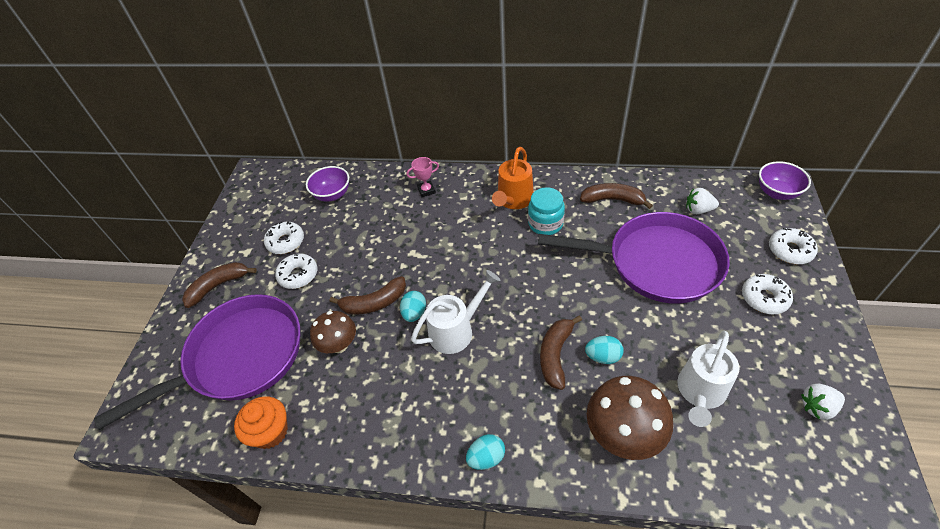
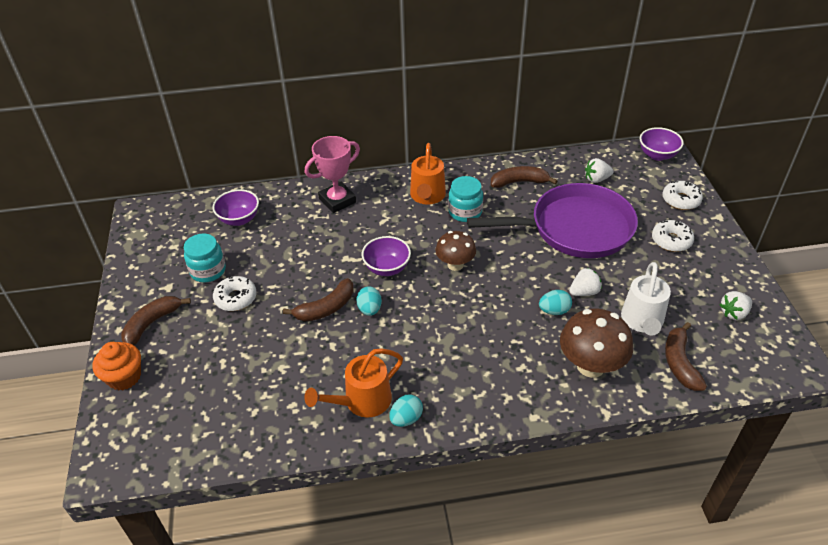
camera: 20 degrees left, 5 degrees down
purple pan [94,294,300,430] -> none
orange cupcake [234,396,288,449] -> orange cupcake moved to [92,342,141,390]
white donut [264,221,304,254] -> turquoise jar [184,233,226,282]
brown mushroom [310,311,356,353] -> brown mushroom moved to [435,231,476,271]
pink trophy [406,157,439,197] -> pink trophy [305,136,360,213], size x1.82
white watering can [411,270,501,354] -> none
turquoise egg [466,434,505,470] -> turquoise egg moved to [389,394,423,427]
brown banana [540,315,582,390] -> brown banana moved to [665,322,707,391]
none -> orange watering can [304,348,403,418]
none -> purple bowl [362,236,411,276]
none -> white strawberry [569,268,602,296]

